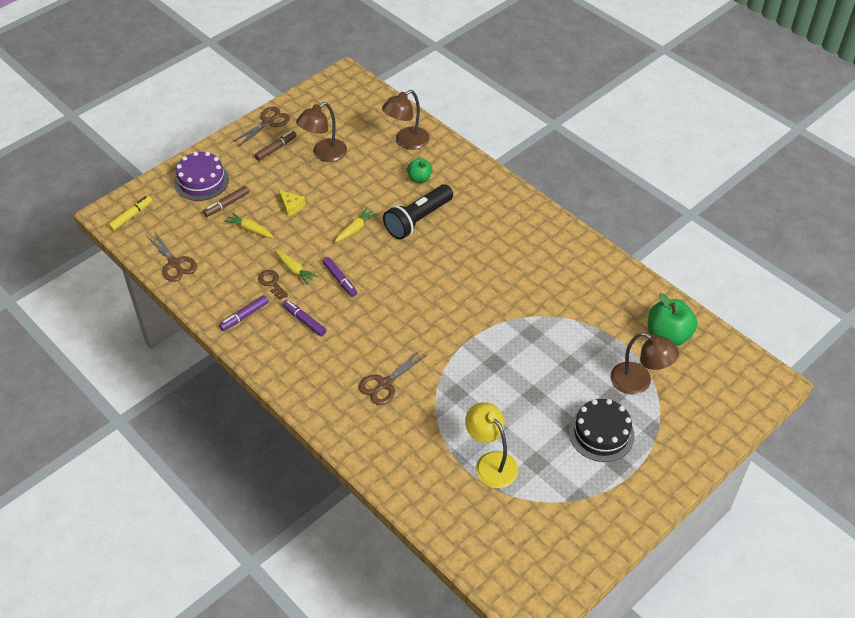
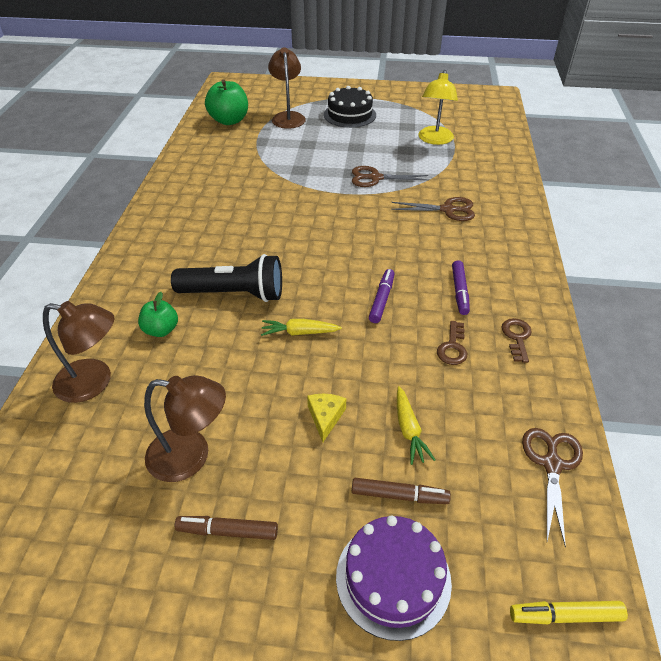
camera: 130 degrees left, 5 degrees down
purple marker [219,295,269,331] -> brown key [502,318,532,363]
brown scissors [232,107,290,147] -> brown scissors moved to [352,166,429,187]
yellow carrot [275,250,318,285] -> none

